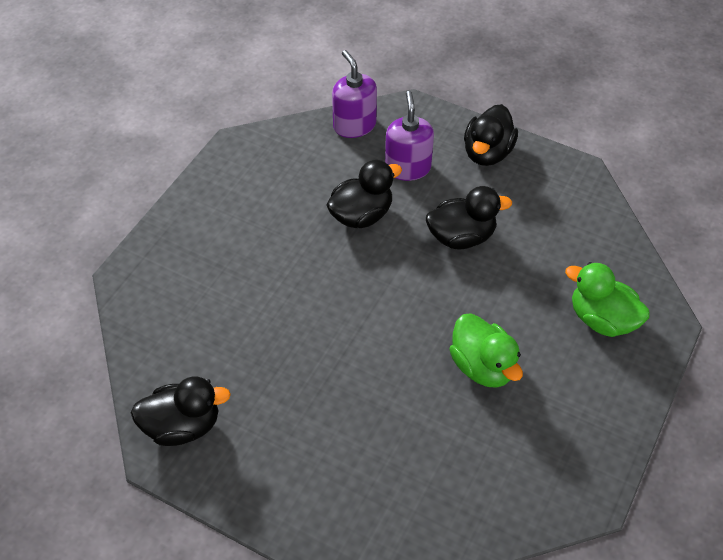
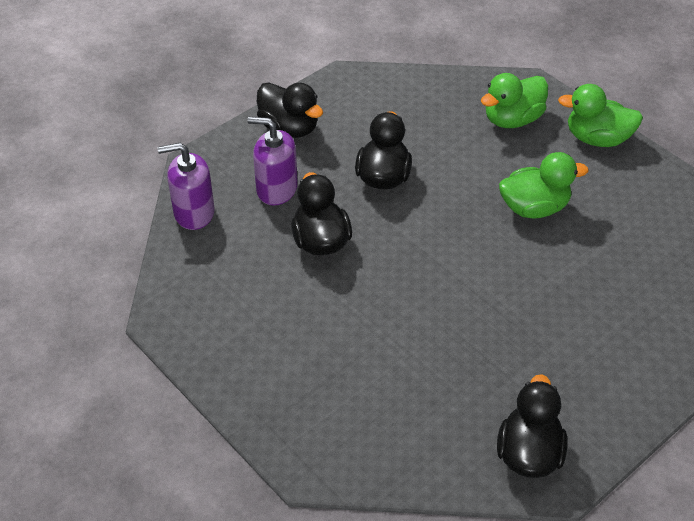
camera: 70 degrees left, 5 degrees down
none -> green duck [558,84,643,147]

